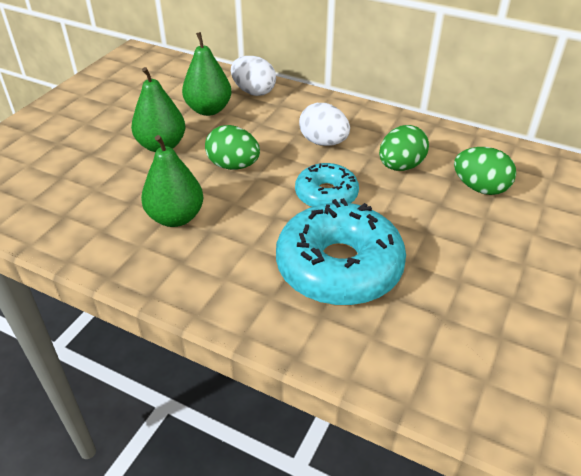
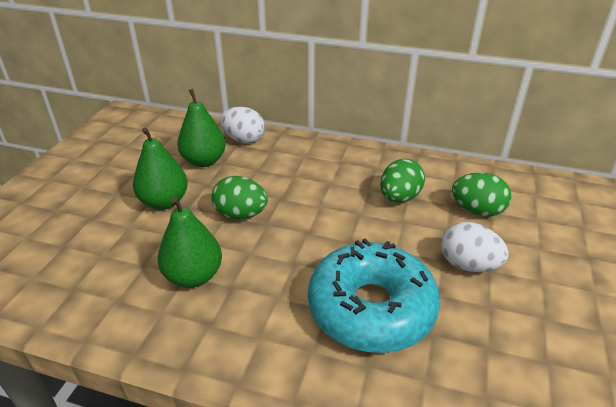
camera: 10 degrees left, 5 degrees down
turquoise donut [295,163,359,207] -> none
white egg [299,103,350,146] -> white egg moved to [441,222,509,272]

